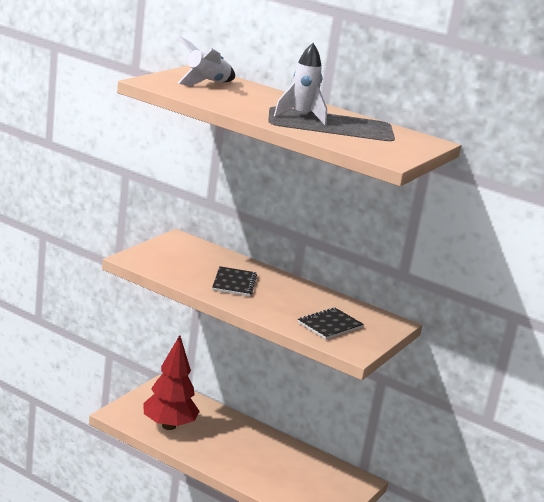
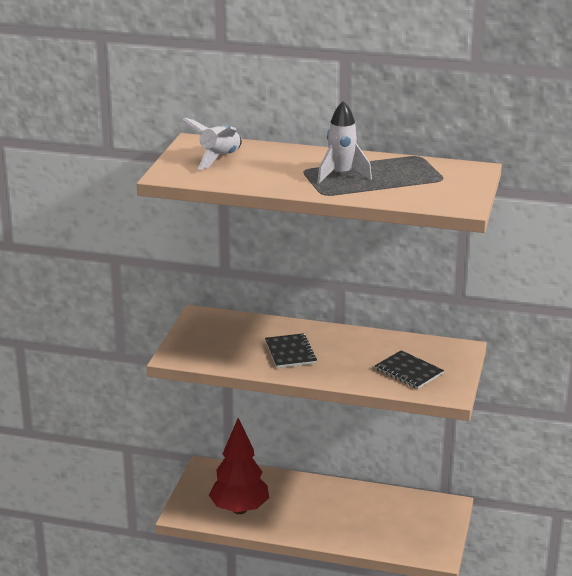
camera: 15 degrees left, 5 degrees up
black notebook [298,308,364,339] -> black notebook turned 75 degrees counterclockwise [375,350,444,389]

